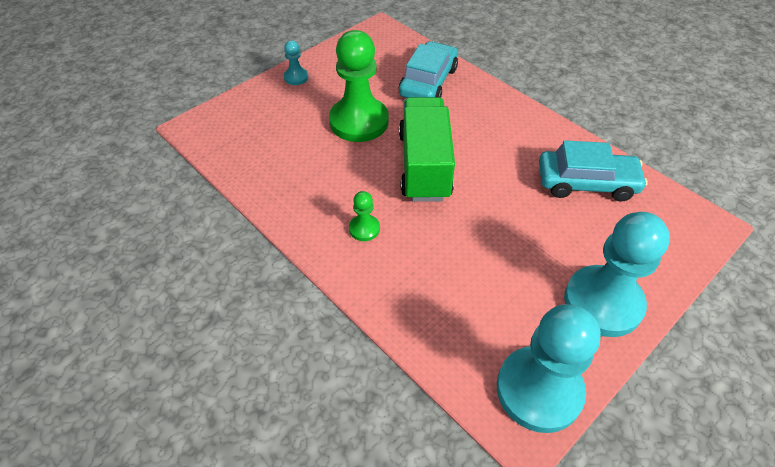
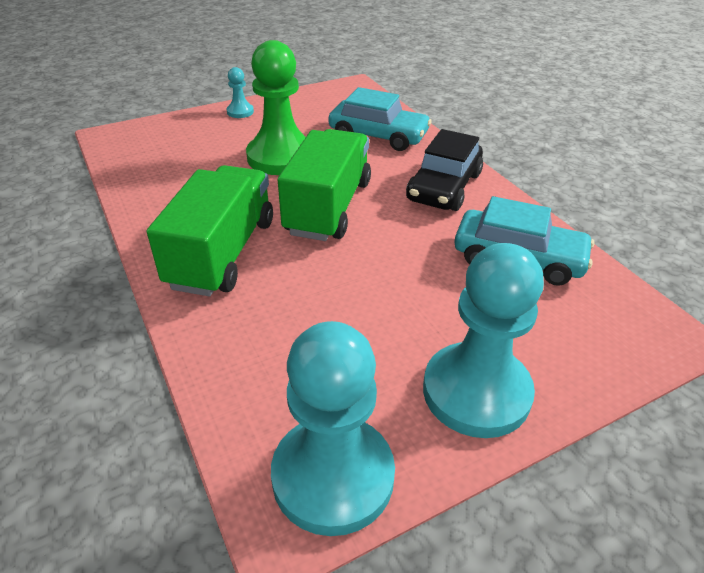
camera: 15 degrees right, 10 degrees down
green pawn [349,191,380,241] -> green truck [147,165,273,296]
turquoise car [399,41,458,98] -> turquoise car turned 75 degrees clockwise [328,87,432,151]
none -> black car [406,129,483,211]

